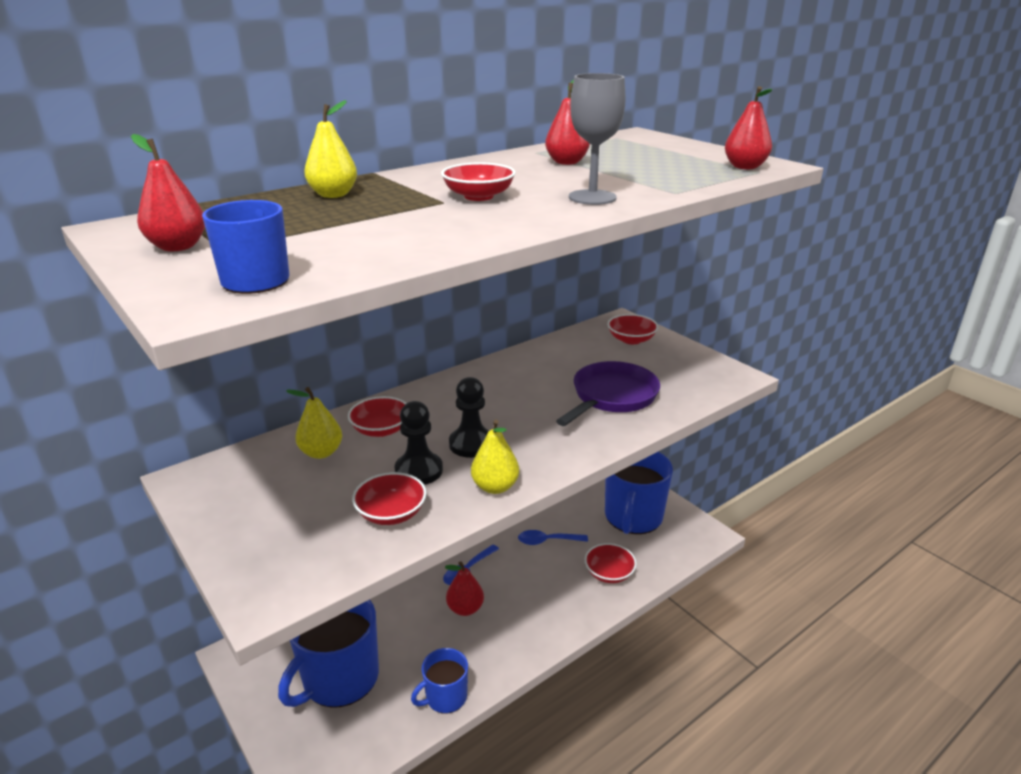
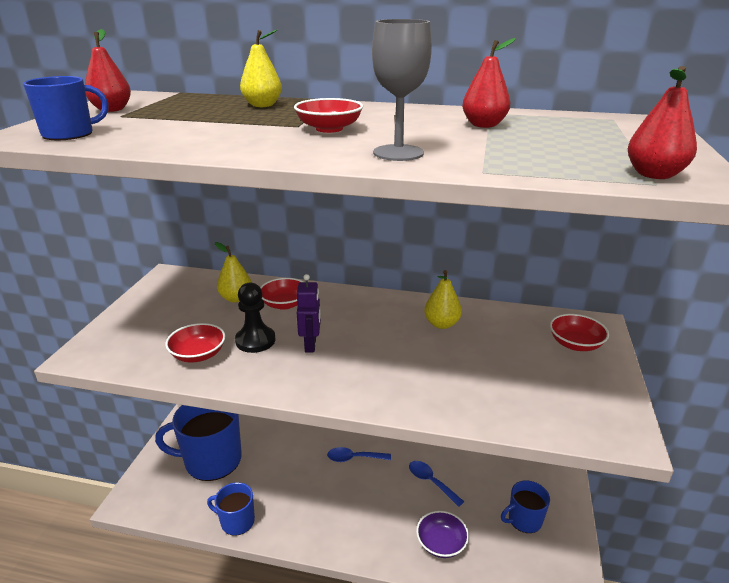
camera: 50 degrees right, 0 degrees up
red pear [445,561,484,616] -> none
black pawn [449,377,489,458] -> purple robot [297,274,321,352]
yellow pear [471,420,519,494] -> yellow pear moved to [424,270,462,329]
purple pan [556,361,660,426] -> none
red bowl [585,543,637,583] -> purple bowl [416,511,469,558]
blue mug [605,452,673,534] -> blue mug [501,480,550,533], size x0.54

